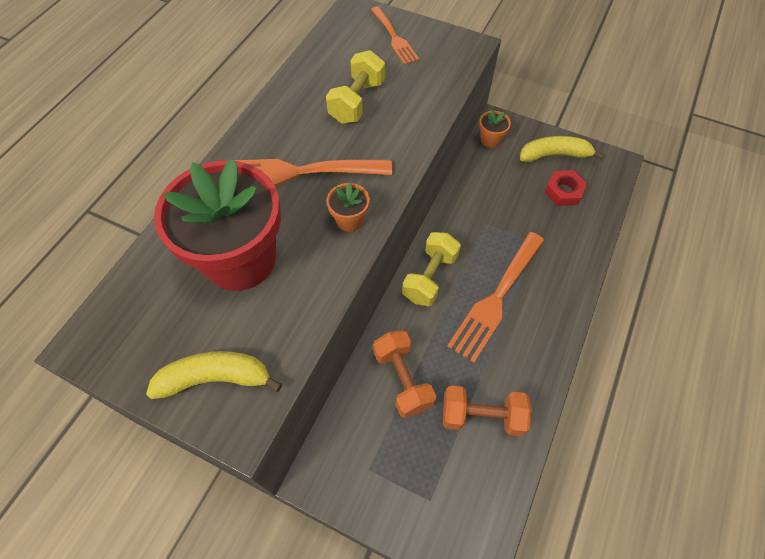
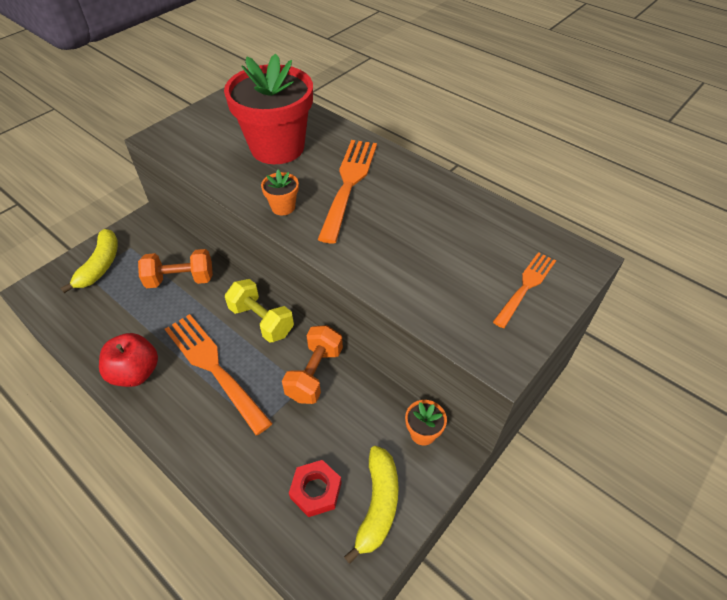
camera: 105 degrees right, 10 degrees down
yellow banana [146,351,282,399] -> yellow banana moved to [61,229,118,293]
yellow dumbbell [326,50,385,124] -> none
orange fork [371,6,419,65] -> orange fork turned 135 degrees clockwise [493,252,556,328]
orange dumbbell [443,386,532,436] -> orange dumbbell moved to [282,325,343,404]
none -> red apple [99,333,158,387]

